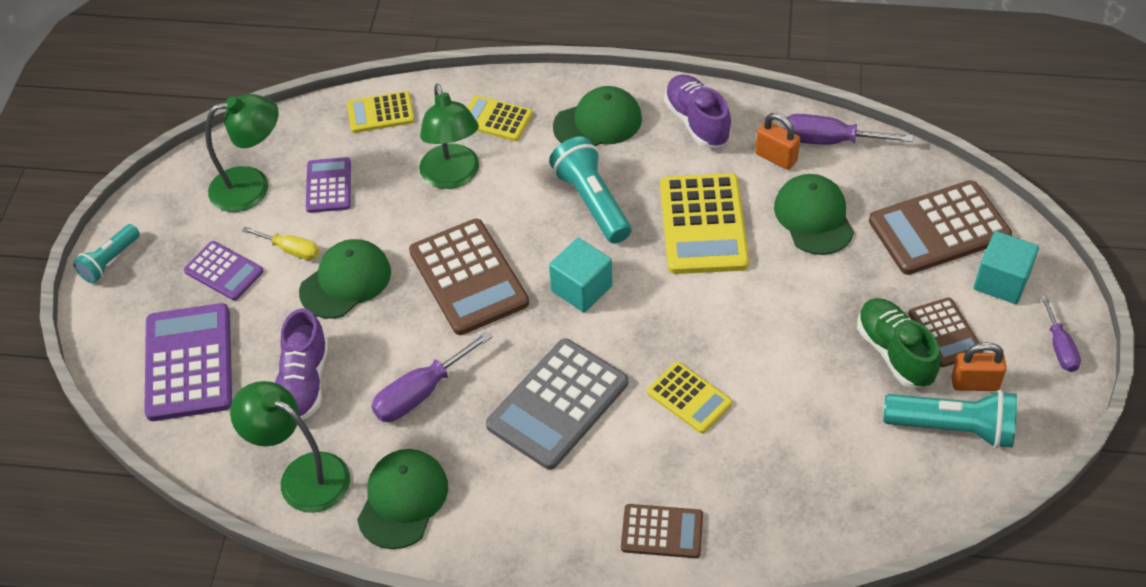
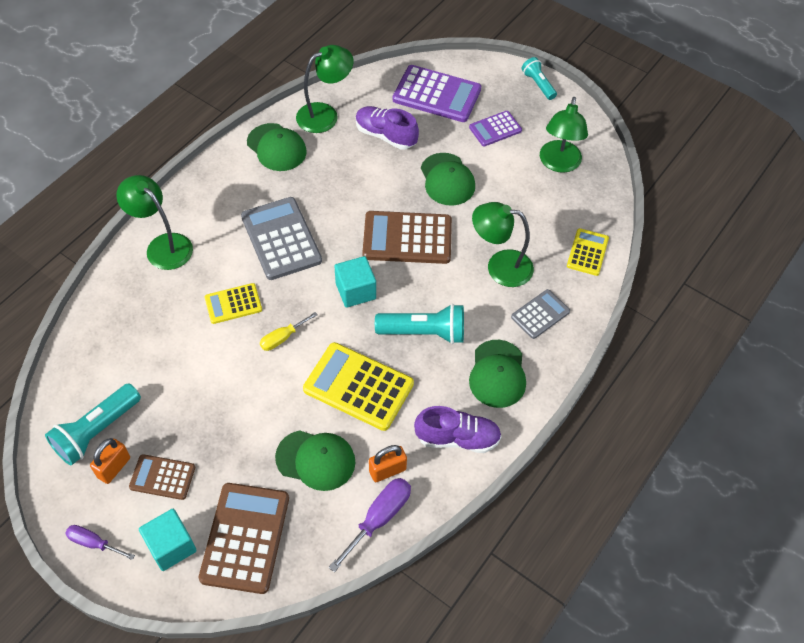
camera: 115 degrees right, 5 degrees up
yellow screwdriver [242,227,319,260] -> yellow screwdriver moved to [260,312,318,351]
purple calculator [306,157,351,213] -> none
purple screwdriver [372,331,493,422] -> none
yellow calculator [467,95,533,141] -> grey calculator [511,289,570,339]
brown calculator [621,504,703,558] -> green lamp [116,175,193,270]
green shoe [857,298,941,388] -> none

